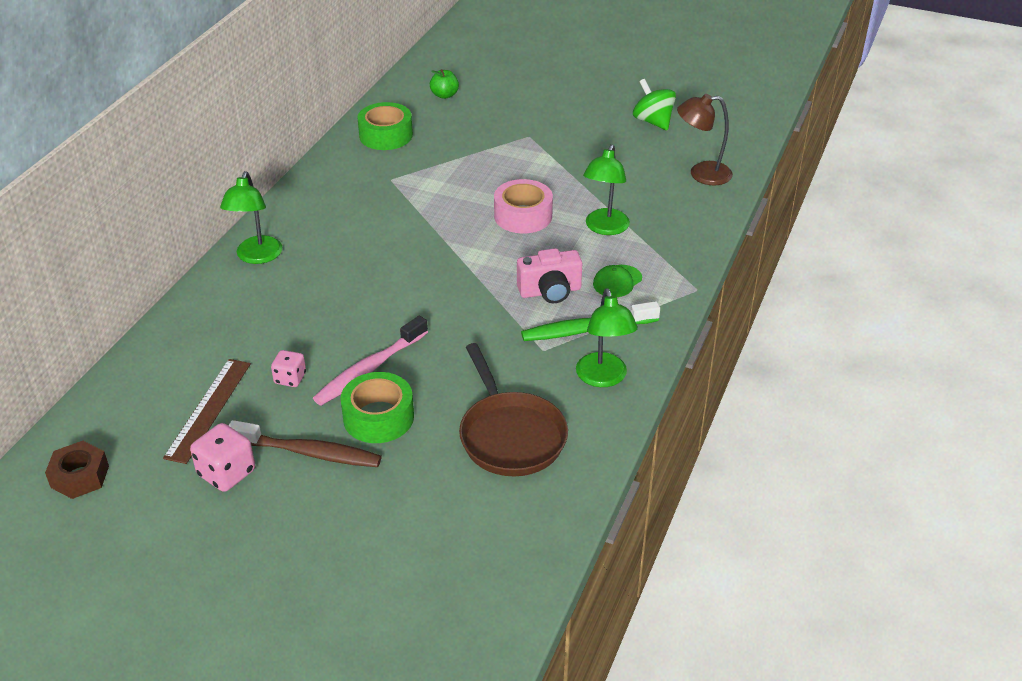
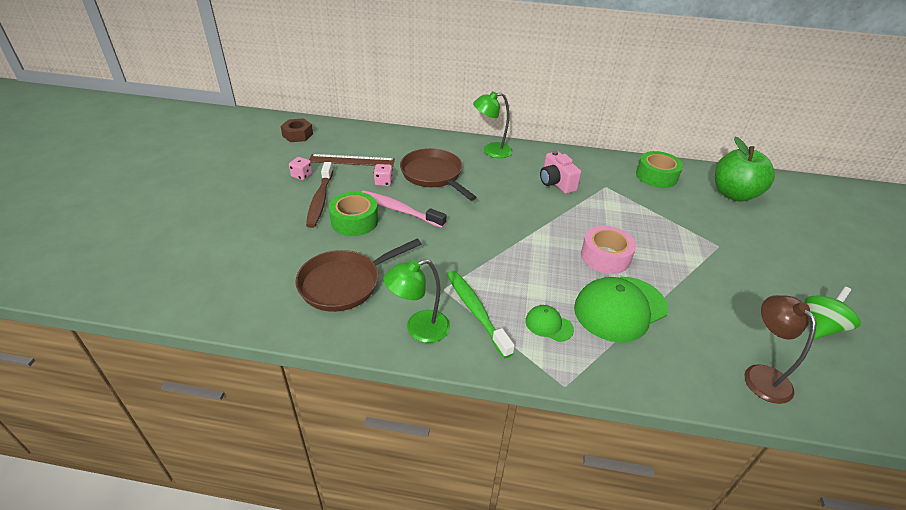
camera: 75 degrees right, 0 degrees up
pink dice [190,423,255,492] -> pink dice [289,157,312,180], size x0.64
green apple [430,69,459,99] -> green apple [715,137,775,202], size x2.19
pink camera [517,248,582,303] -> pink camera moved to [540,151,581,194]
green lamp [583,144,630,235] -> green cap [574,277,668,342]
none -> brown pan [400,148,477,201]

